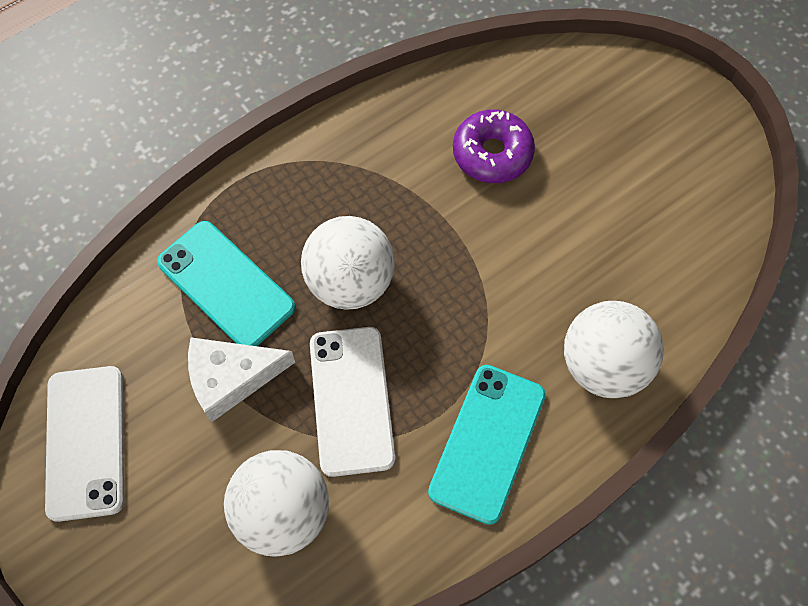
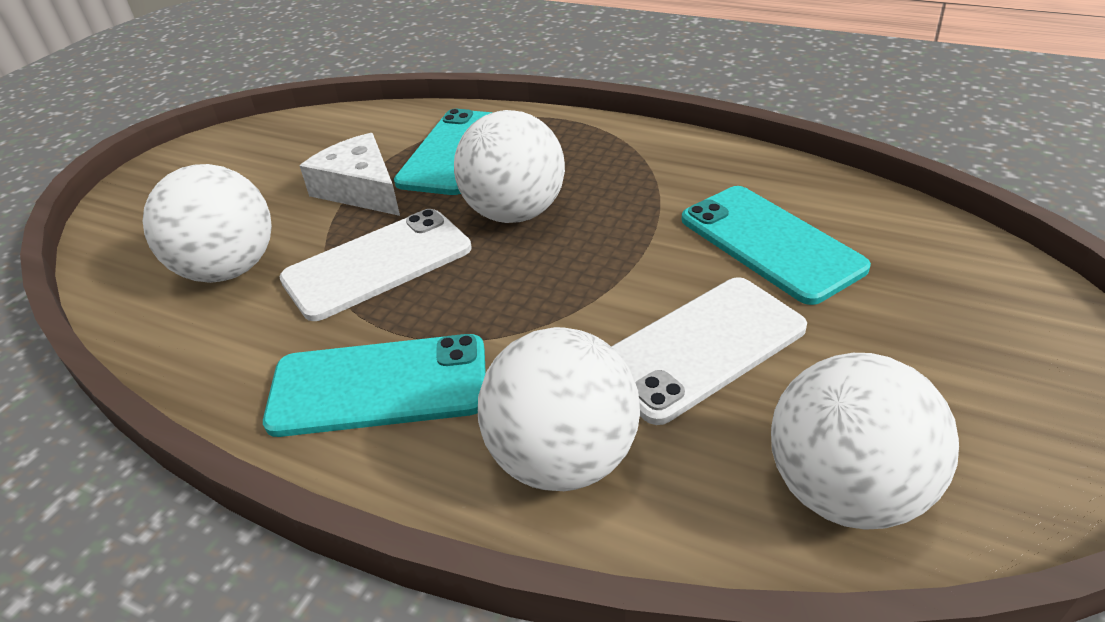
camera: 65 degrees right, 25 degrees down
white phone [45,366,124,522] -> white phone moved to [611,277,807,425]
purple donut [453,109,535,183] -> turquoise phone [682,186,871,305]
none -> white ball [771,353,959,530]

